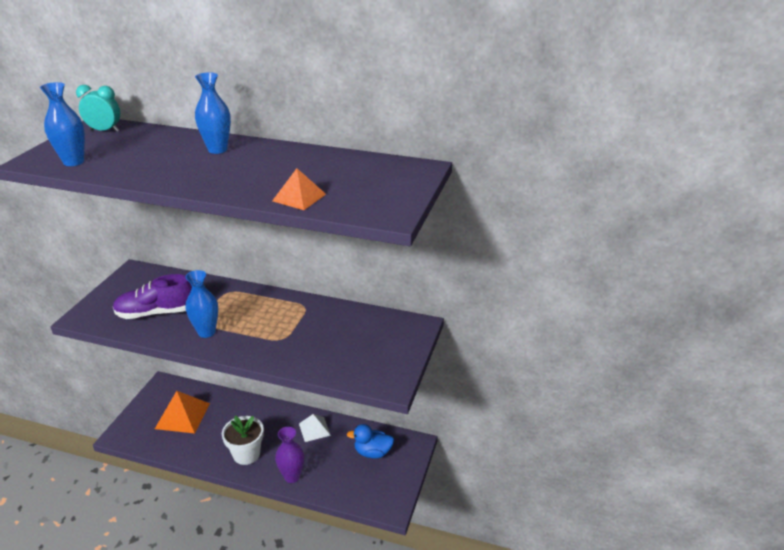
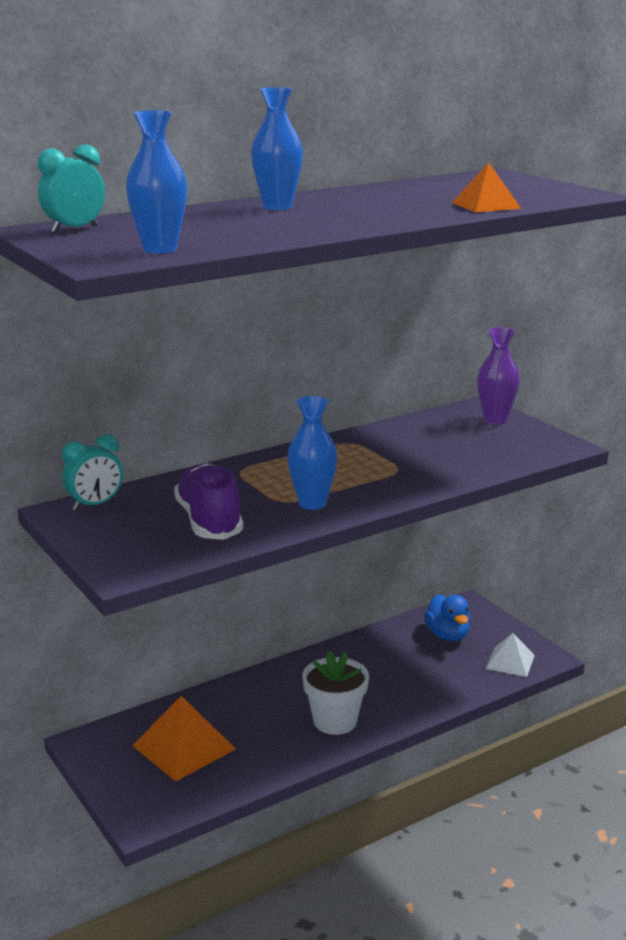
camera: 50 degrees left, 10 degrees down
purple shoe [113,274,192,319] -> purple shoe turned 135 degrees clockwise [174,463,243,540]
purple vase [275,427,304,483] -> purple vase moved to [477,327,520,424]
white pyramid [299,414,331,442] -> white pyramid moved to [486,633,535,677]
blue duck [347,424,394,459] -> blue duck turned 60 degrees counterclockwise [424,594,471,641]
none -> turquoise clock [62,434,123,511]

